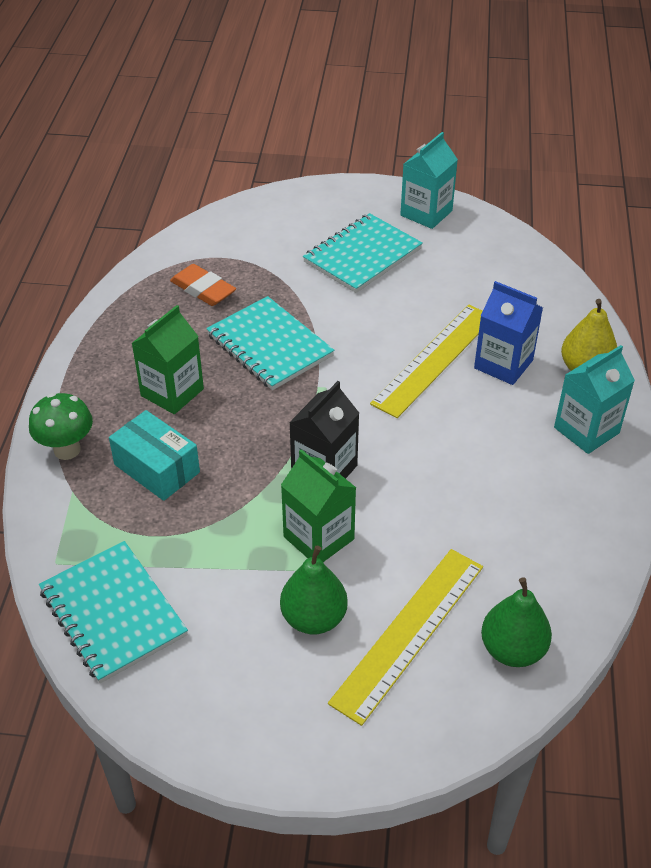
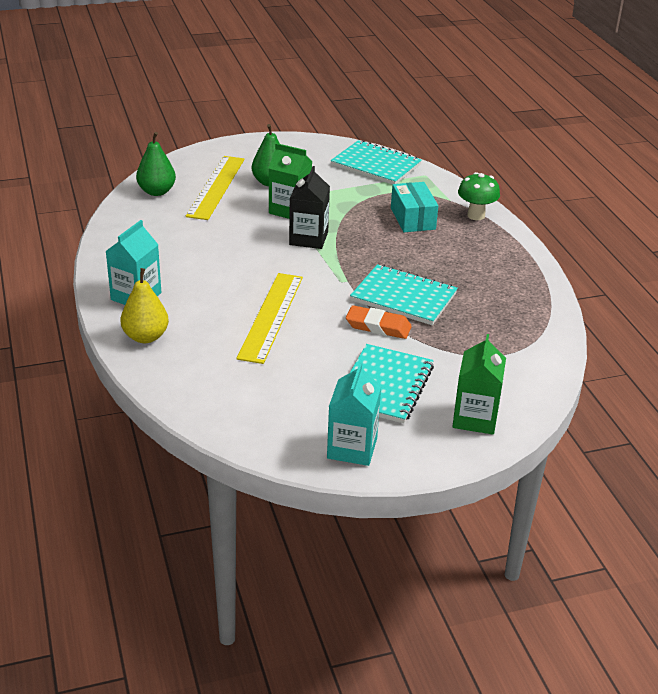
camera: 155 degrees right, 10 degrees down
turquoise box [109,410,200,501] -> turquoise box turned 60 degrees clockwise [391,182,438,232]
green carton [131,305,204,414] -> green carton moved to [452,334,506,435]
orange eraser [170,264,236,306] -> orange eraser moved to [346,305,412,339]
blue carton [474,281,543,385] -> none

